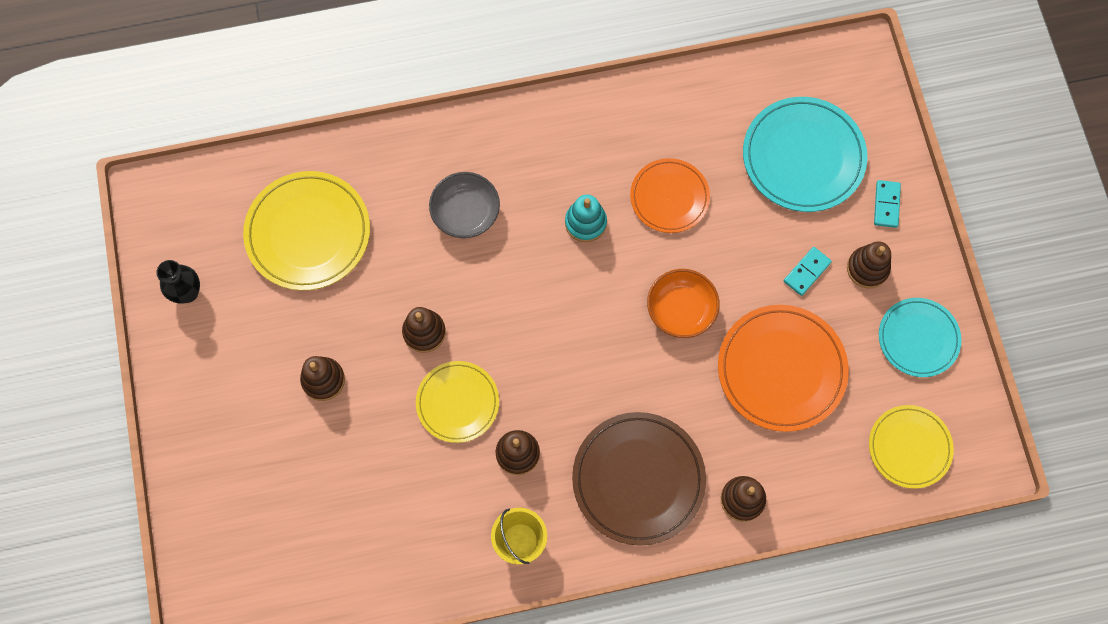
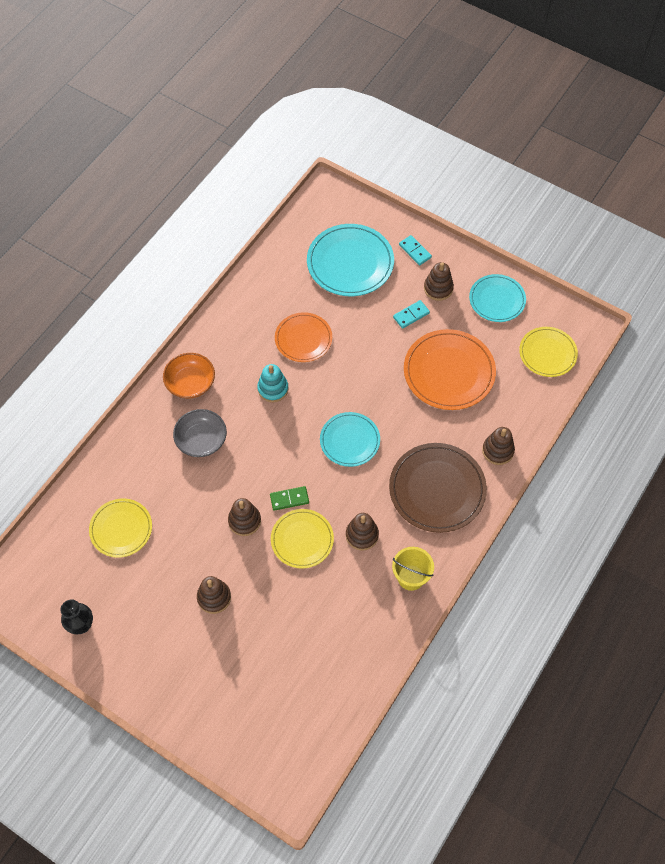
camera: 45 degrees left, 10 degrees down
yellow plate [243,171,370,291] -> yellow plate [89,498,152,558], size x0.64
orange bowl [647,269,720,338] -> orange bowl moved to [163,353,215,399]
turquoise domino [784,247,832,296] -> turquoise domino turned 60 degrees clockwise [393,300,430,329]
none -> green domino [270,486,309,511]
none -> turquoise plate [320,412,380,467]

